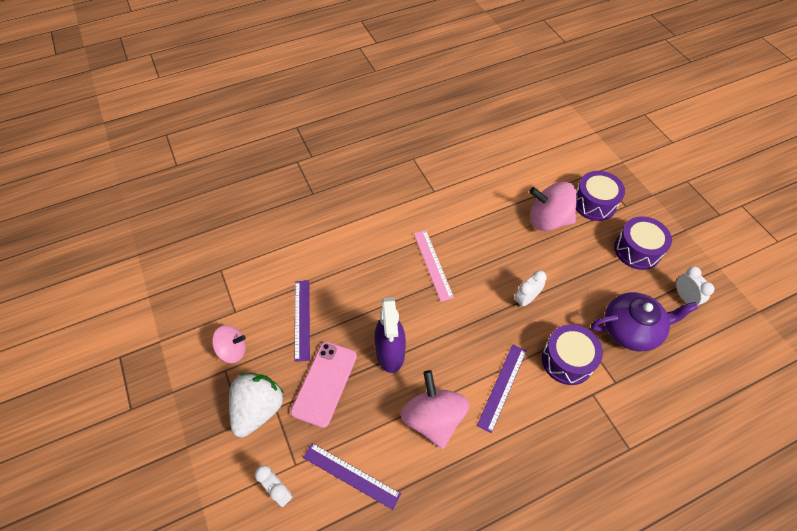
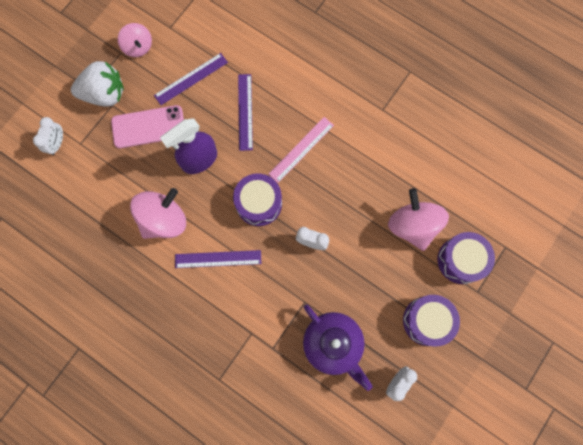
camera: 60 degrees right, 20 degrees up
purple ruler [303,443,401,510] -> purple ruler moved to [238,74,253,151]
purple drum [542,324,603,385] -> purple drum moved to [233,173,282,226]

